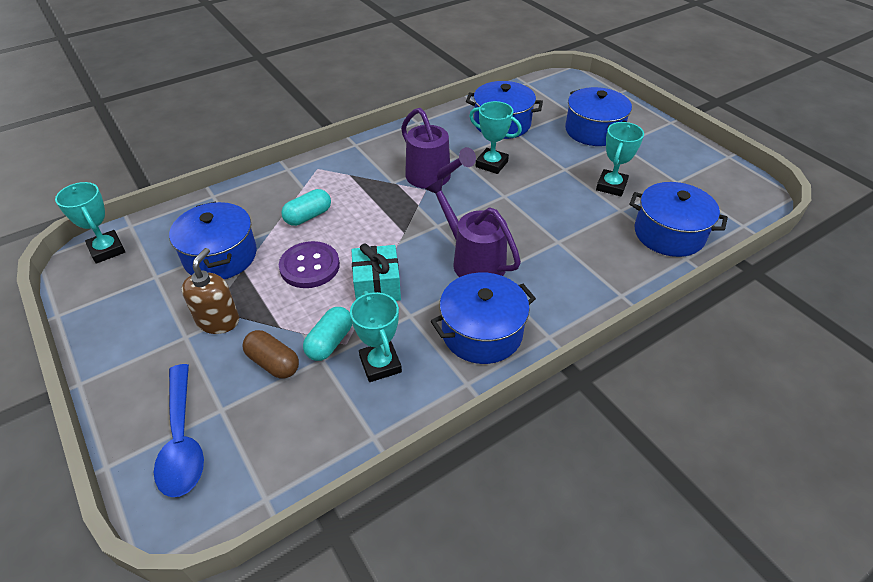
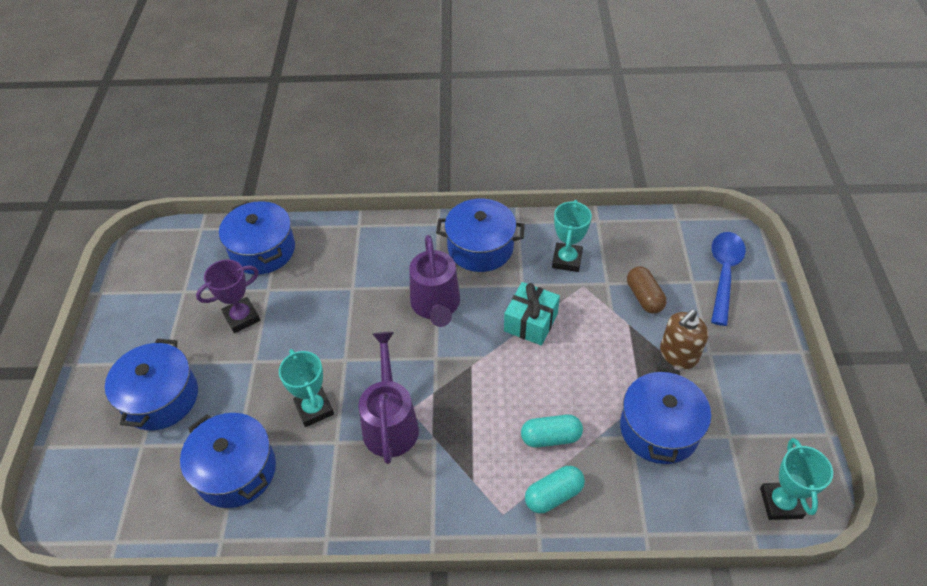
camera: 145 degrees left, 5 degrees up
purple button [279,241,340,288] -> none
turquoise capsule [303,307,352,361] -> turquoise capsule moved to [525,466,585,513]
turquoise trophy [596,122,644,196] -> purple trophy [196,260,260,333]

